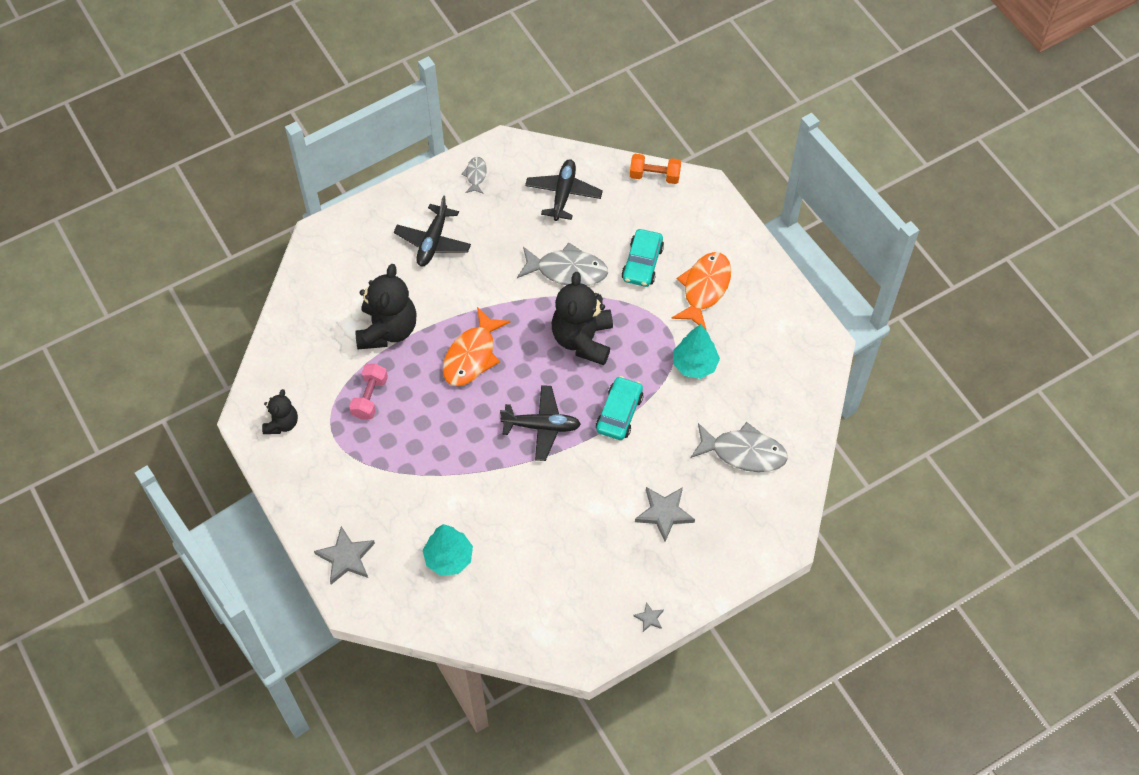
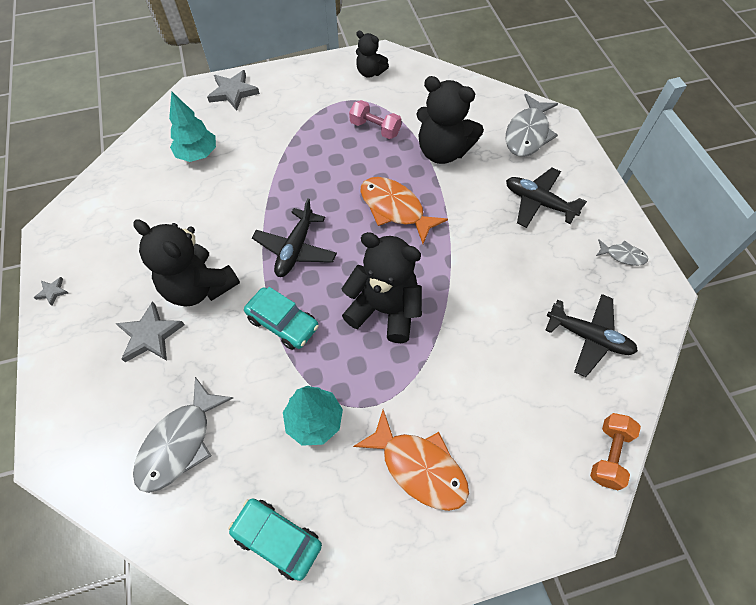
camera: 105 degrees right, 0 degrees up
grey fish [517,242,608,286] -> grey fish moved to [506,94,558,157]
turquoise car [621,229,664,287] -> turquoise car moved to [228,498,322,581]
none -> black teddy bear [133,219,240,307]

